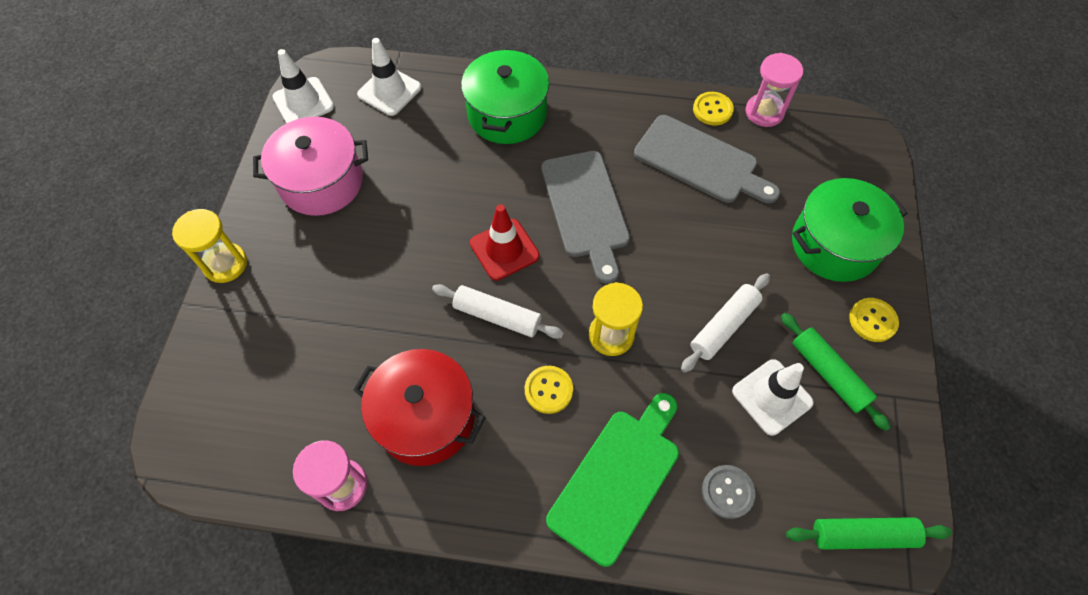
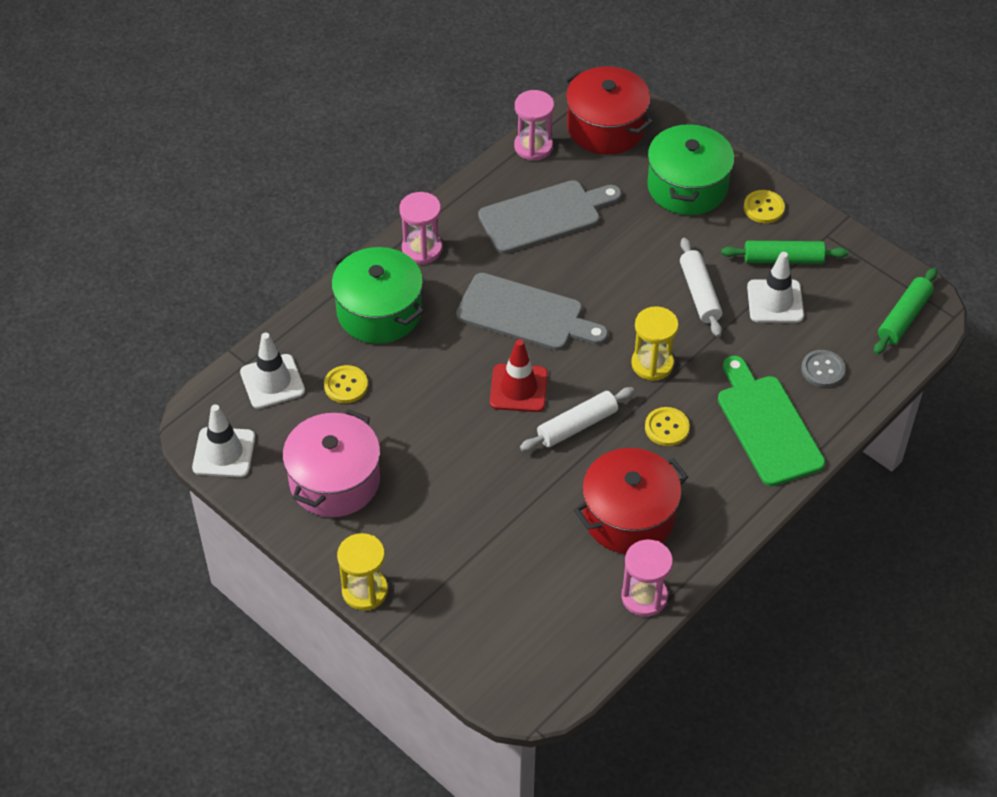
camera: 55 degrees left, 10 degrees down
yellow button [693,92,734,126] -> yellow button moved to [324,365,368,403]
none -> pink hourglass [399,192,442,264]
none -> red pot [563,66,653,155]

